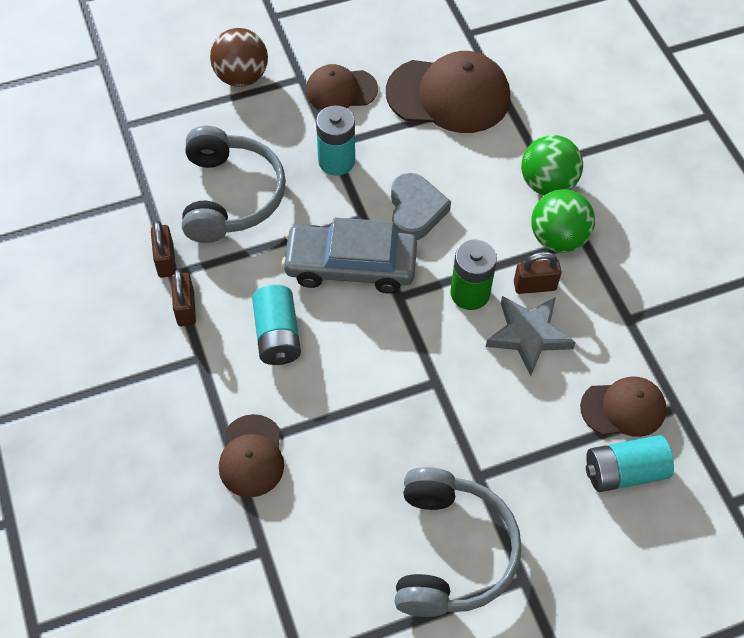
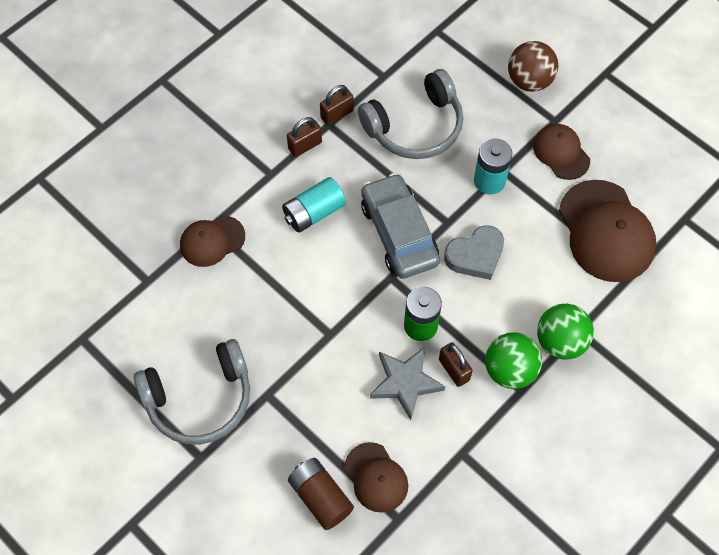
camera: 65 degrees right, 5 degrees up
turquoise battery [586,435,674,492] -> brown battery [288,458,354,530]

